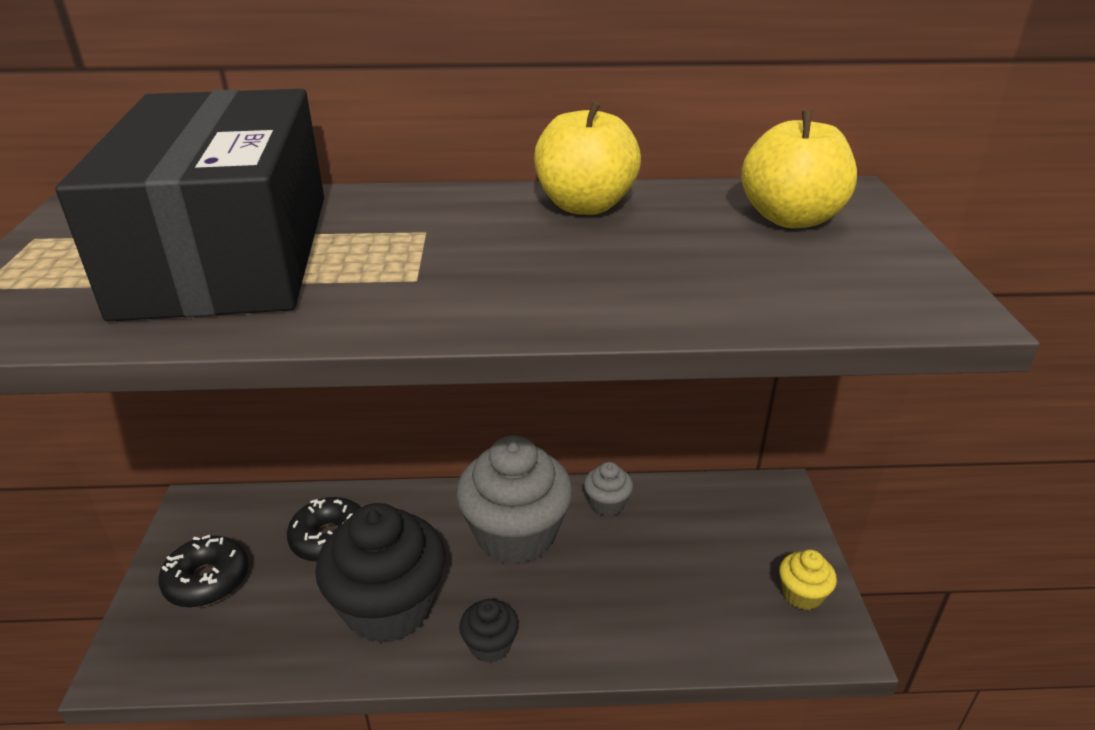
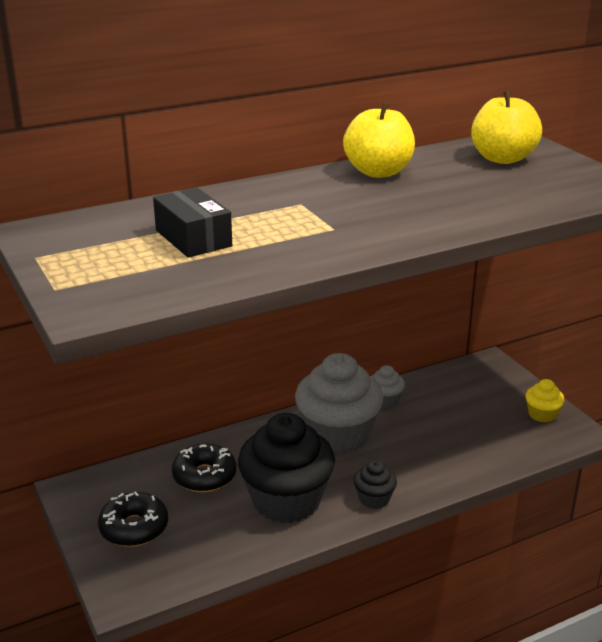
camera: 25 degrees left, 5 degrees down
black box [55,89,324,321] -> black box [153,187,232,258], size x0.42

